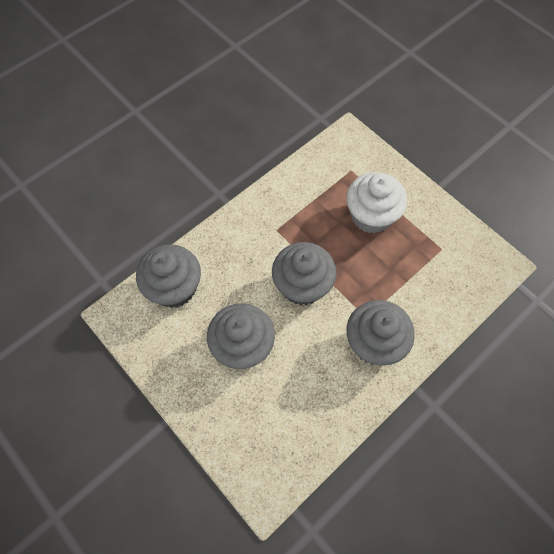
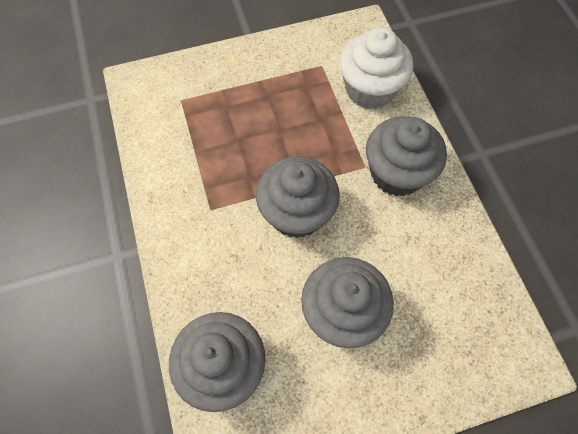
camera: 65 degrees left, 0 degrees up
white cupcake [346,172,407,234] -> white cupcake moved to [340,27,413,109]

